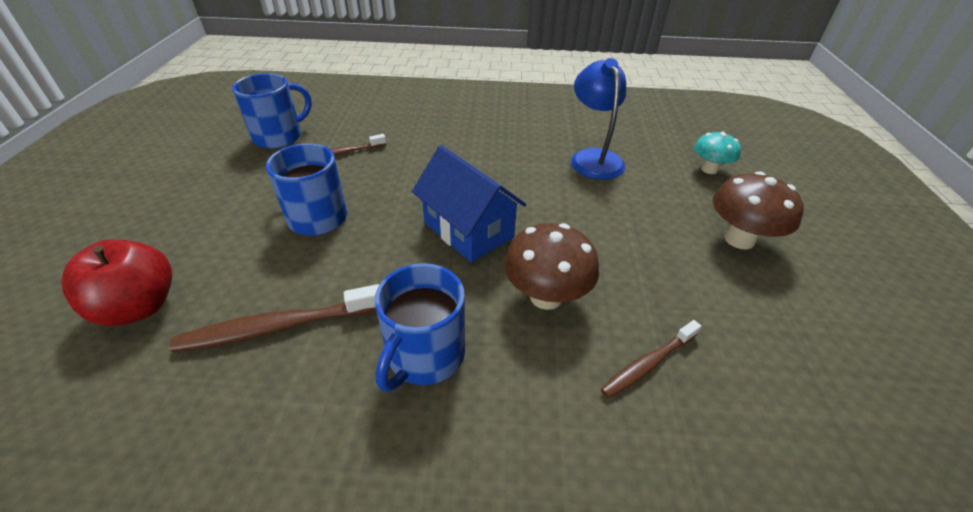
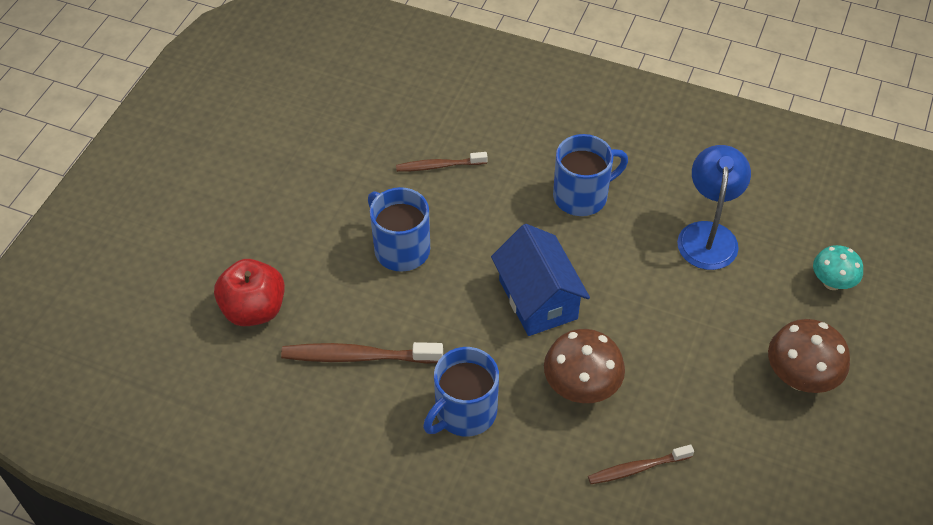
camera: 20 degrees right, 10 degrees up
blue mug [232,73,312,149] -> blue mug moved to [553,134,628,216]

